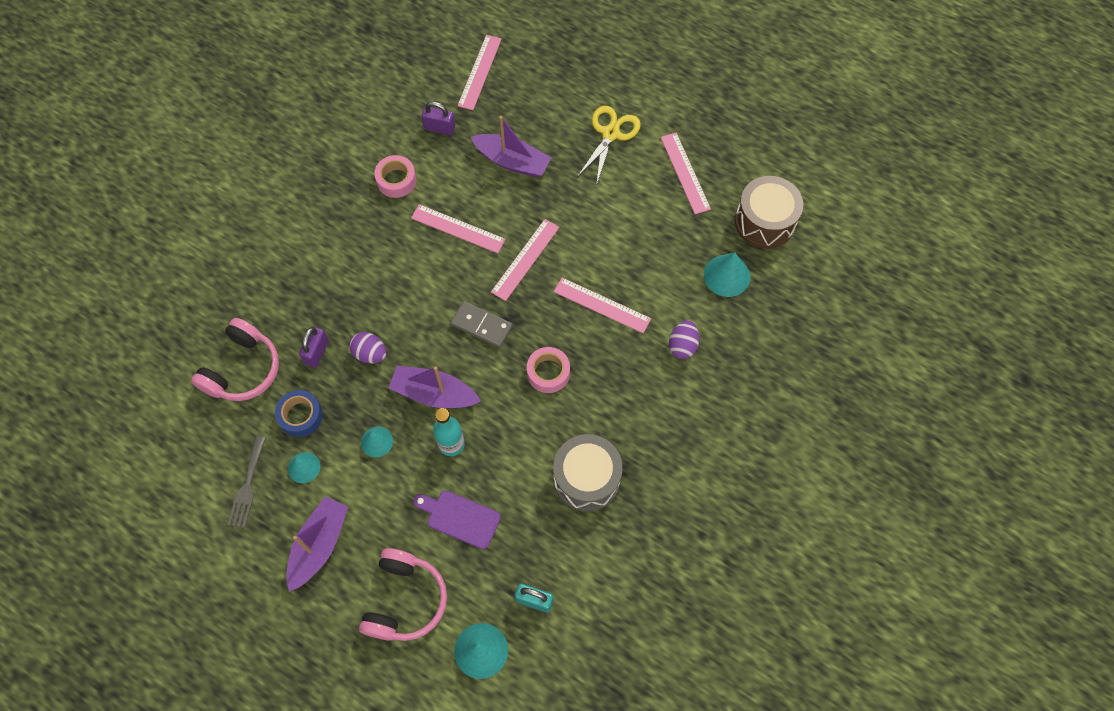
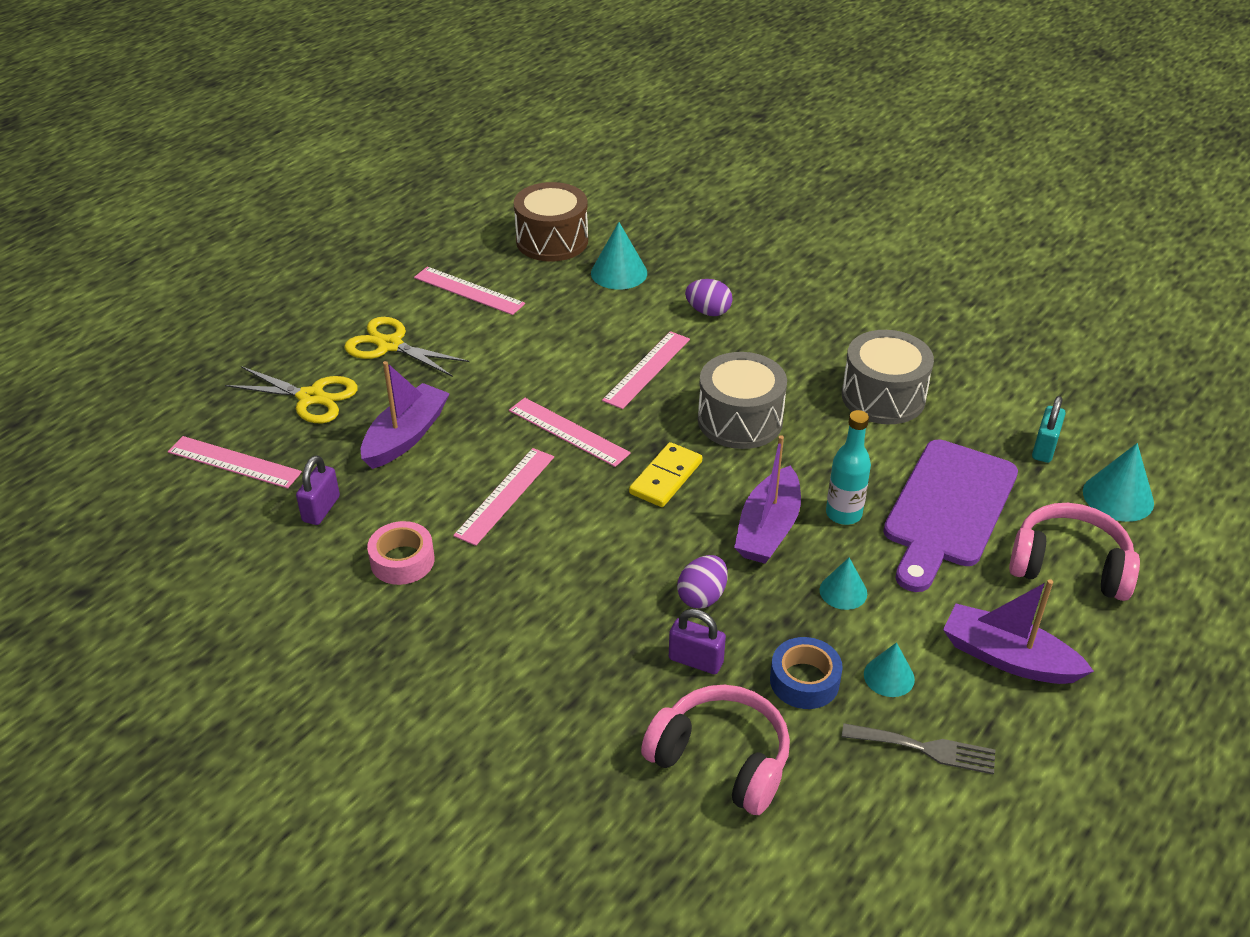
camera: 85 degrees left, 25 degrees down
purple cutting board [413,491,501,549] -> purple cutting board [883,439,1018,592], size x1.78
grey domino [451,301,513,348] -> yellow domino [629,442,702,507]
pink tape [527,347,570,393] -> grey drum [698,352,787,449]
pink ruler [661,133,711,214] -> pink ruler turned 45 degrees clockwise [414,267,525,315]
none -> yellow scissors [225,366,358,423]

